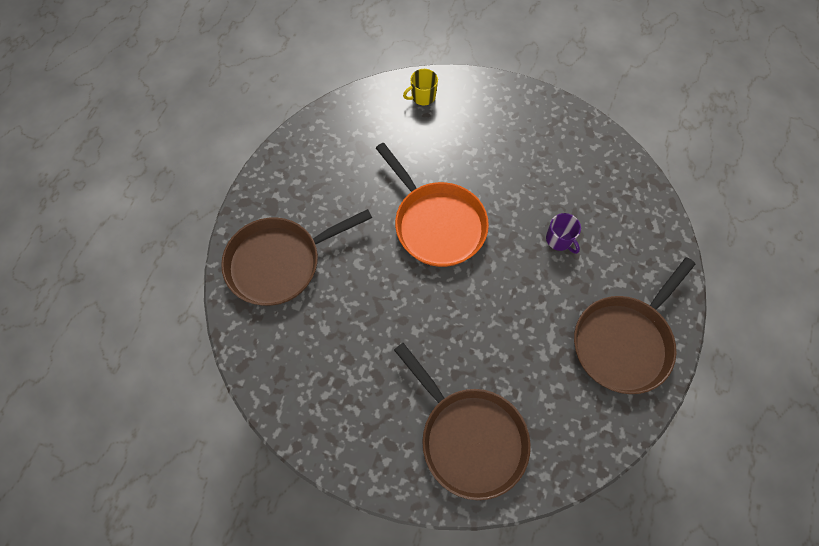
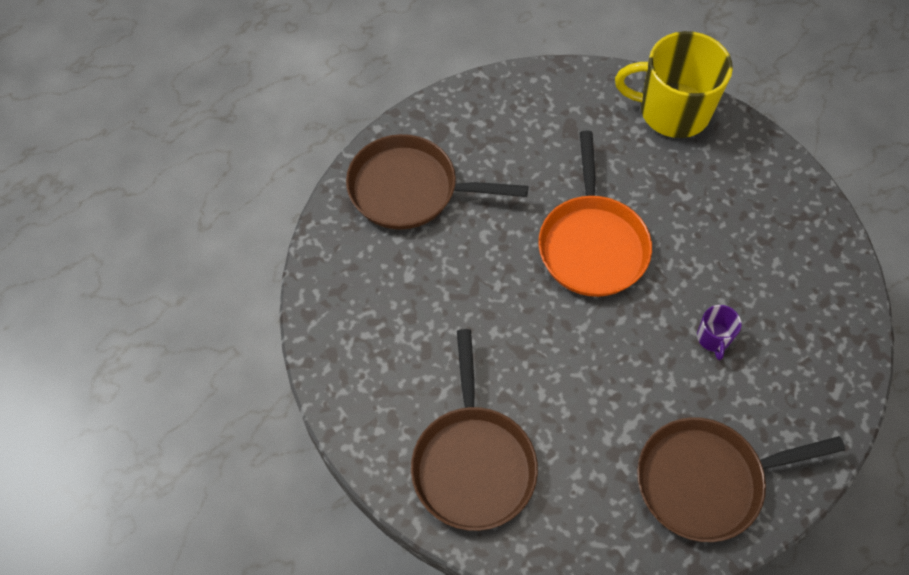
camera: 35 degrees right, 5 degrees down
yellow mug [403,69,438,106] -> yellow mug [615,31,733,138], size x2.34

